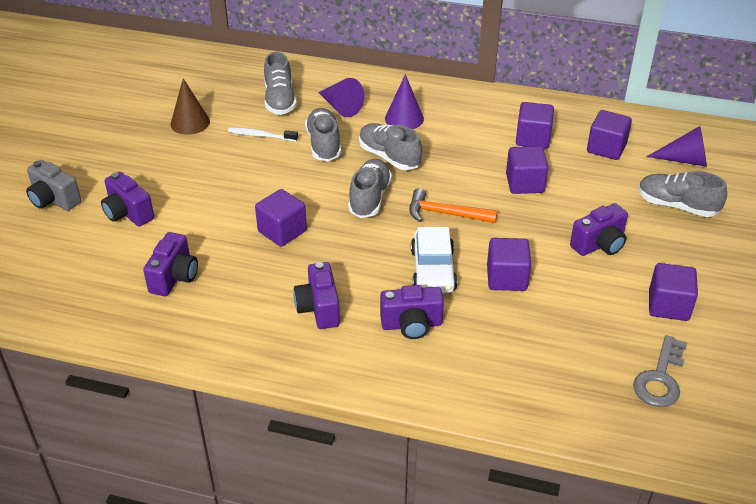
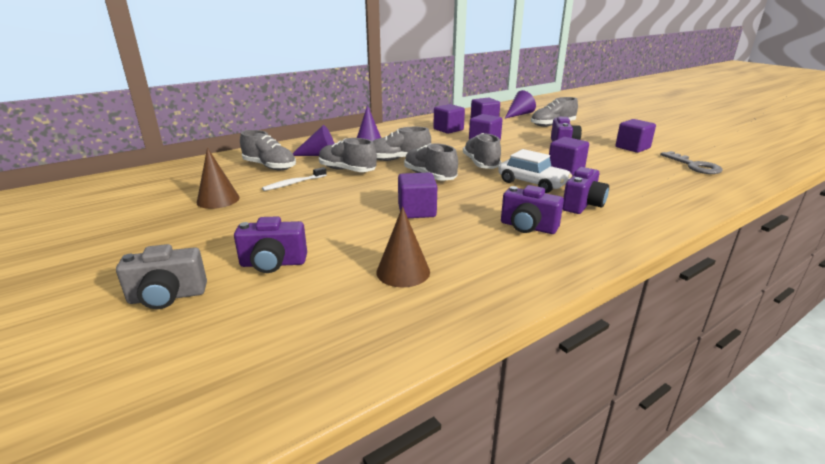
camera: 50 degrees left, 15 degrees down
purple camera [143,232,198,296] -> brown cone [376,207,430,287]
orange hammer [409,188,497,223] -> grey shoe [463,133,502,169]

